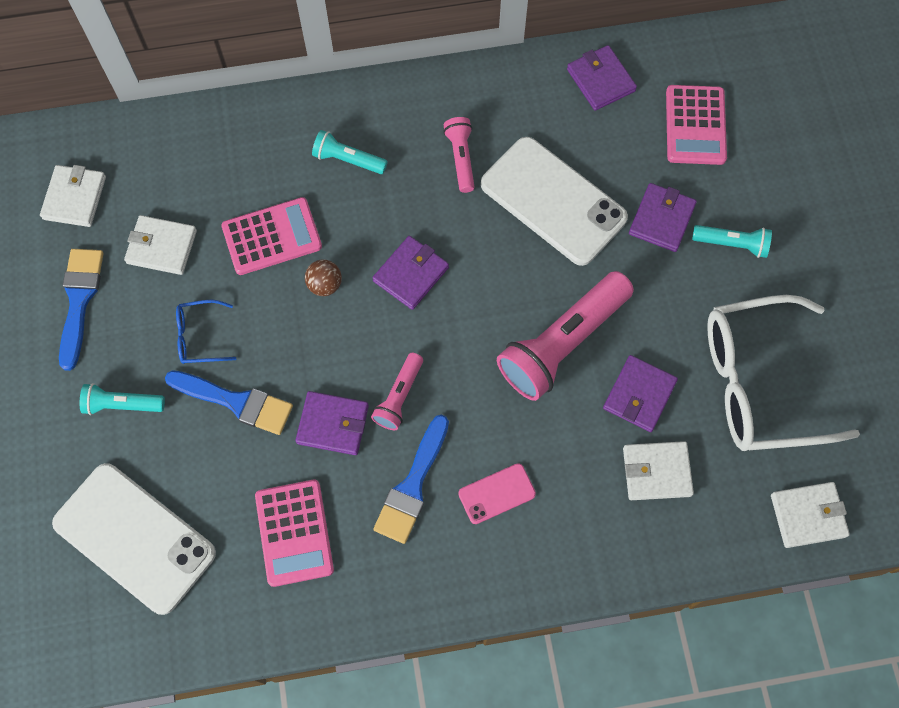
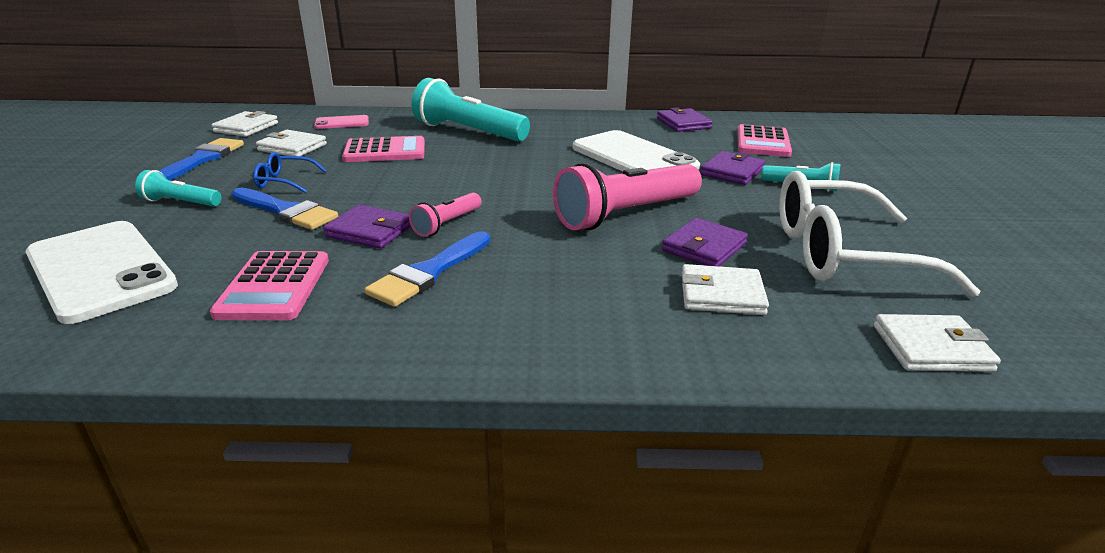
camera: 10 degrees right, 40 degrees down
brown ball [305,260,342,296] -> none
turquoise flashlight [312,130,388,174] -> turquoise flashlight [412,78,530,142], size x1.98
purple wallet [373,236,449,310] -> none
pink flashlight [443,117,475,193] -> none
pink phone [458,463,536,524] -> pink phone moved to [314,115,369,129]

